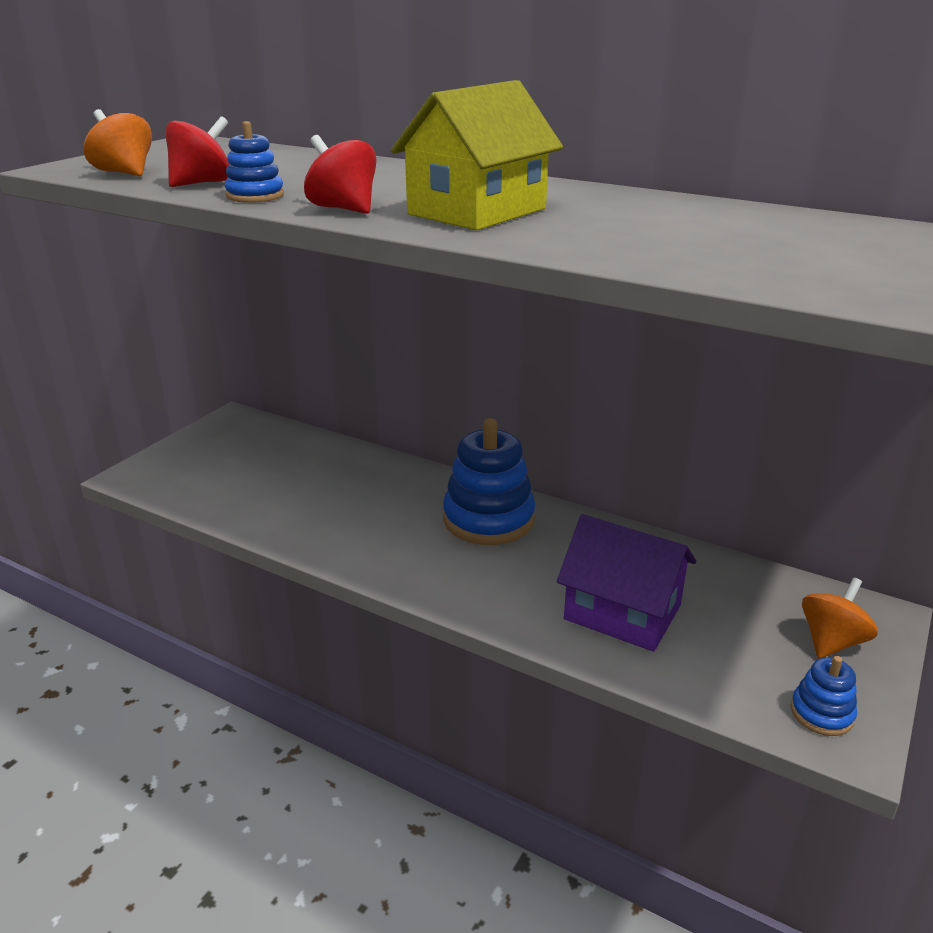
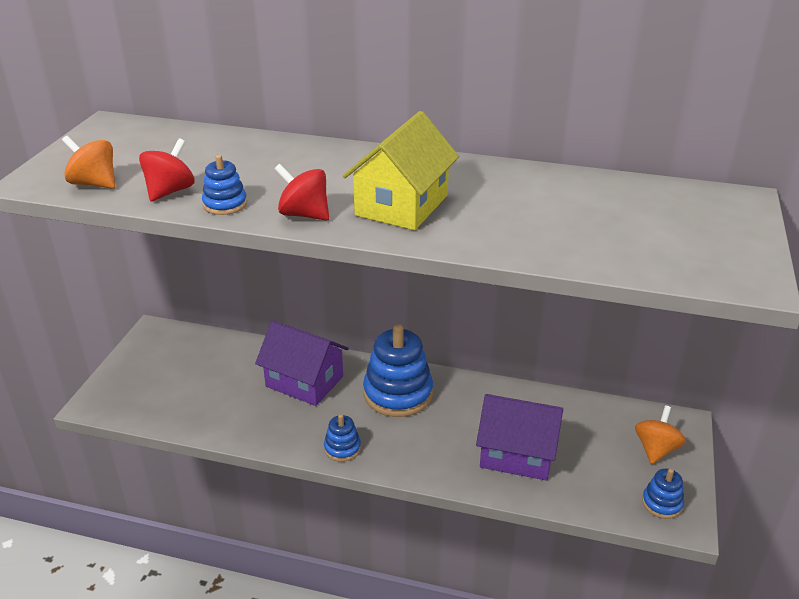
camera: 15 degrees left, 5 degrees up
none -> purple house [255,320,349,406]
none -> blue stacking toy [324,414,361,462]

